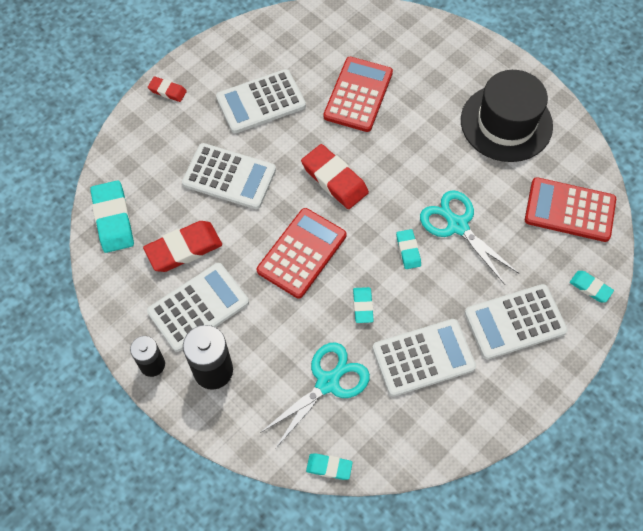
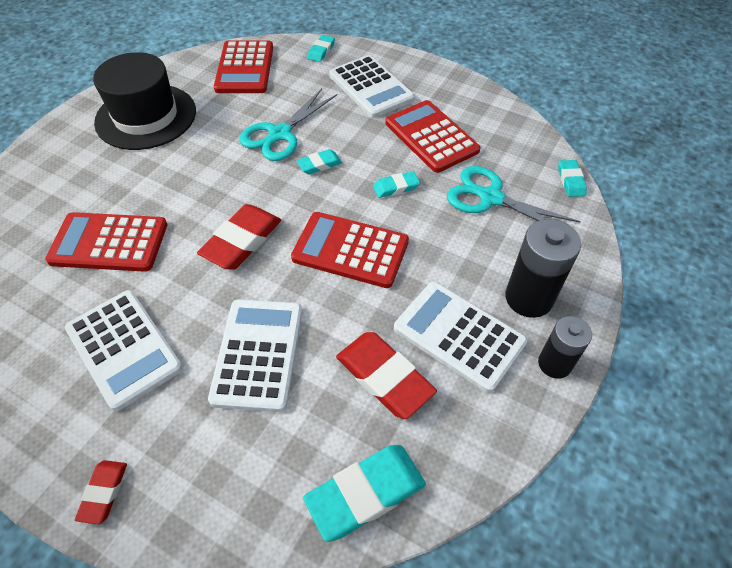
camera: 105 degrees left, 10 degrees down
white calculator [373,319,476,397] -> red calculator [386,100,481,173]

